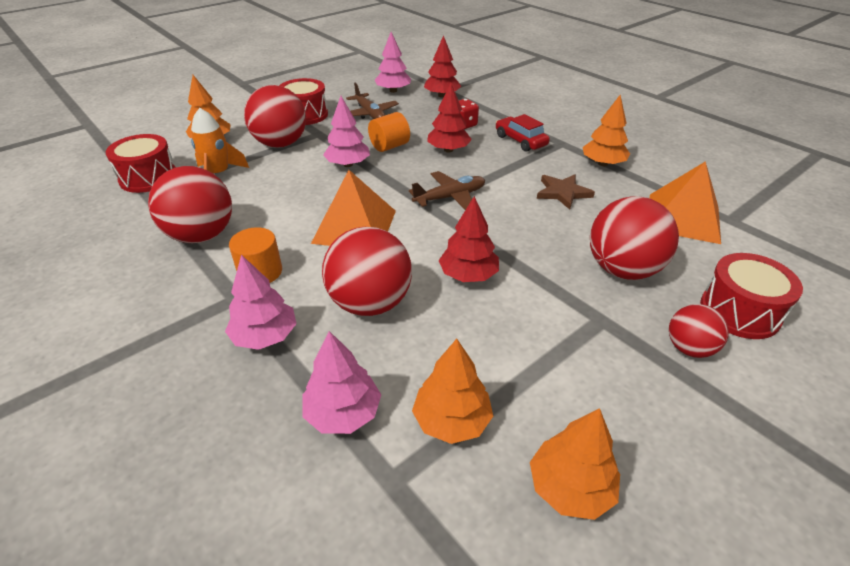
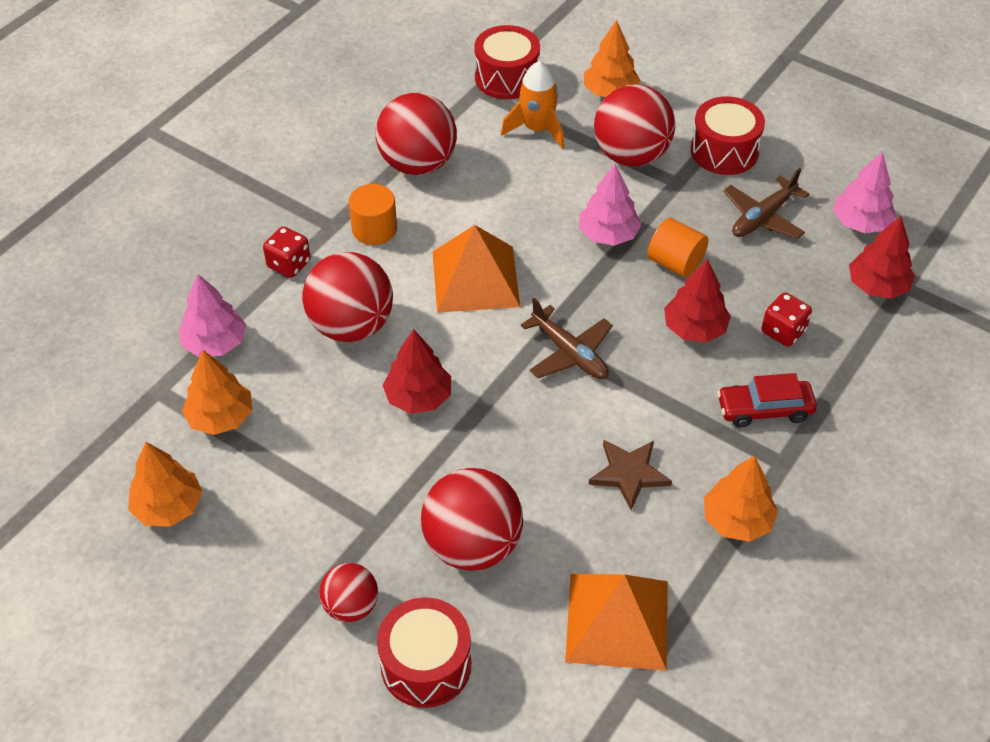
camera: 75 degrees right, 10 degrees up
pink tree [225,255,297,350] -> red dice [263,226,311,278]
red car [496,114,550,152] -> red car turned 135 degrees counterclockwise [717,373,817,428]

